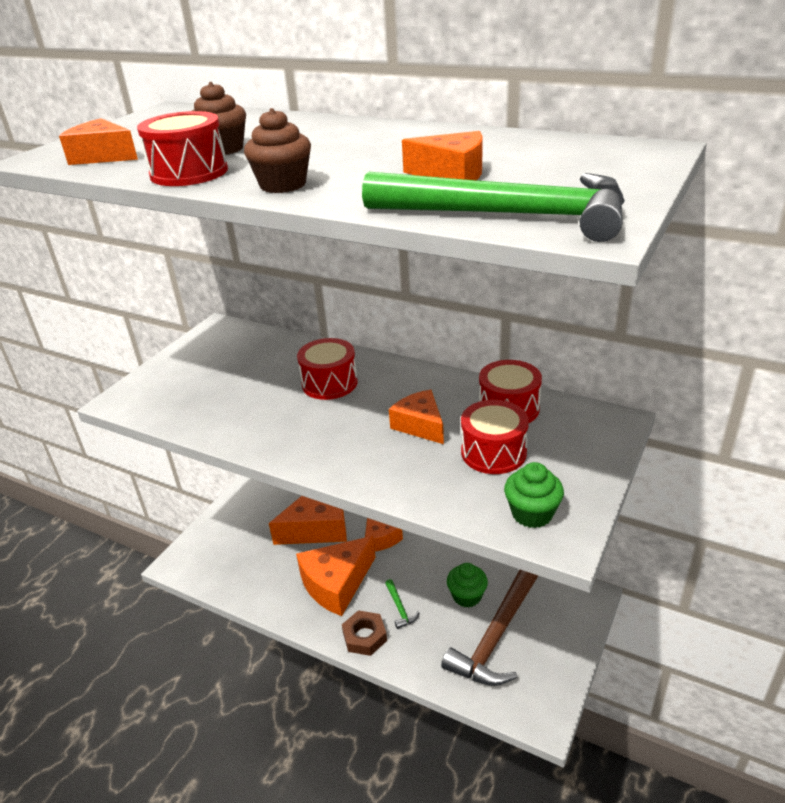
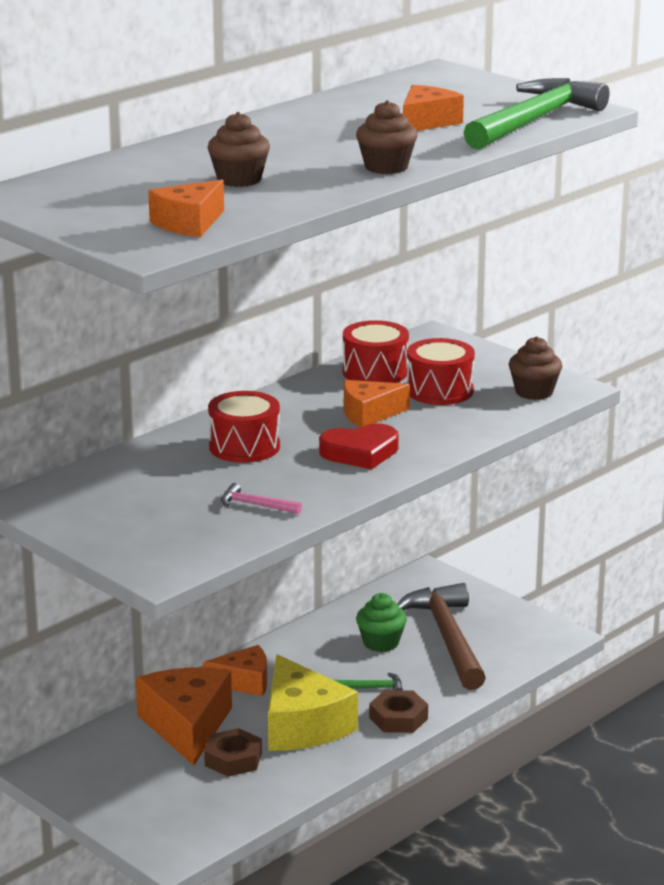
camera: 75 degrees left, 10 degrees down
red drum [137,111,228,186] -> none
orange cheese [296,536,376,616] -> yellow cheese [268,654,358,751]
brown hammer [441,570,538,686] -> brown hammer turned 150 degrees counterclockwise [397,583,486,690]
green cupcake [504,462,564,528] -> brown cupcake [509,336,562,400]
none -> brown nut [204,728,262,777]
none -> pink hammer [221,483,302,514]
none -> red heart [319,424,399,469]

